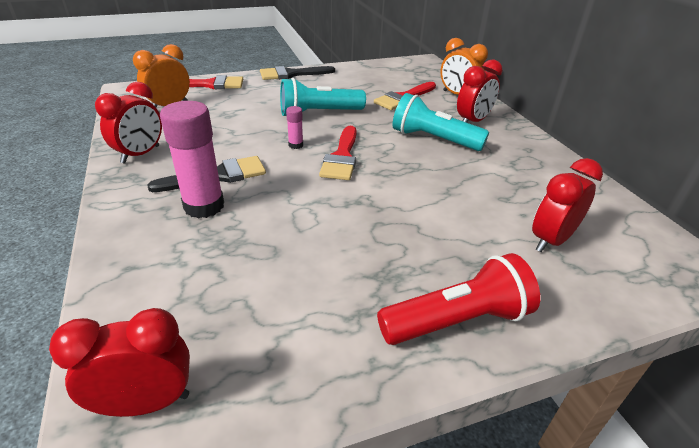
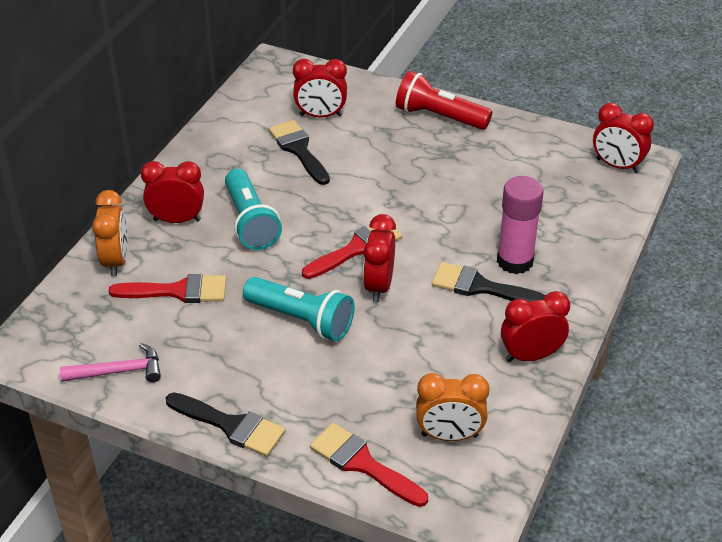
camera: 135 degrees left, 5 degrees up
pink glue stick [286,106,303,149] -> red clock [363,214,396,302]
none -> pink hammer [60,343,161,382]
none -> black brush [269,120,330,185]

